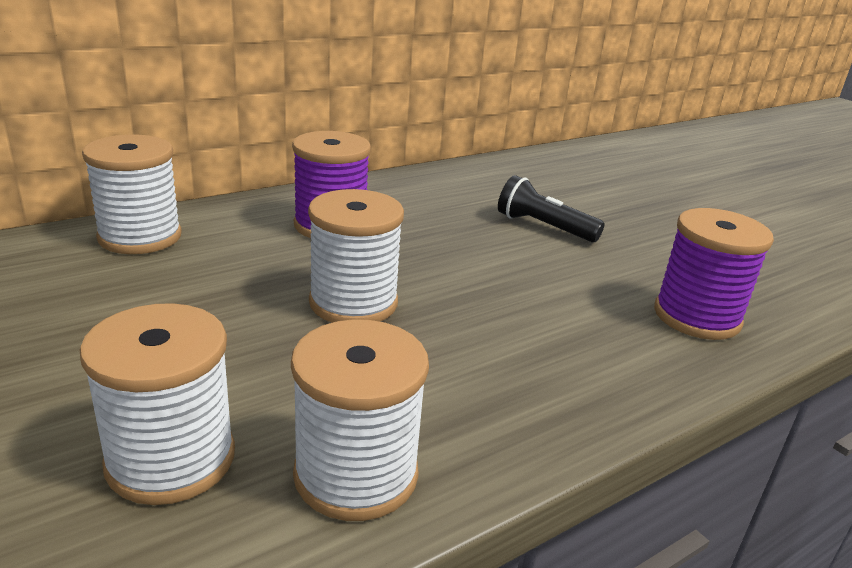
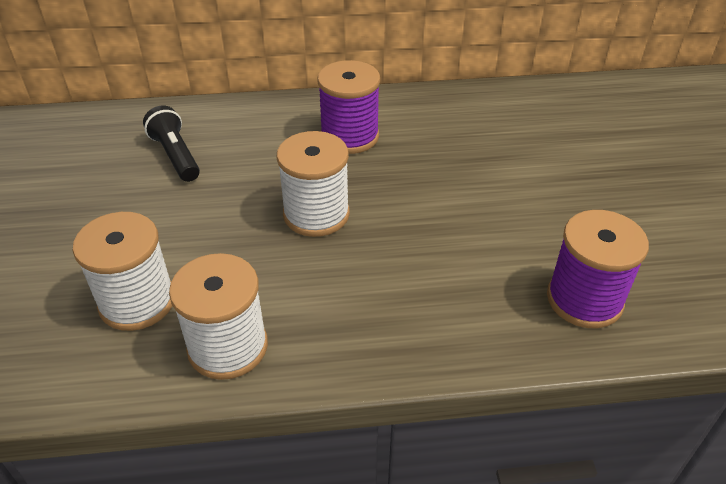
camera: 30 degrees right, 15 degrees up
white spool [82,135,182,254] -> none
black flashlight [498,175,605,242] -> black flashlight moved to [143,106,200,182]

